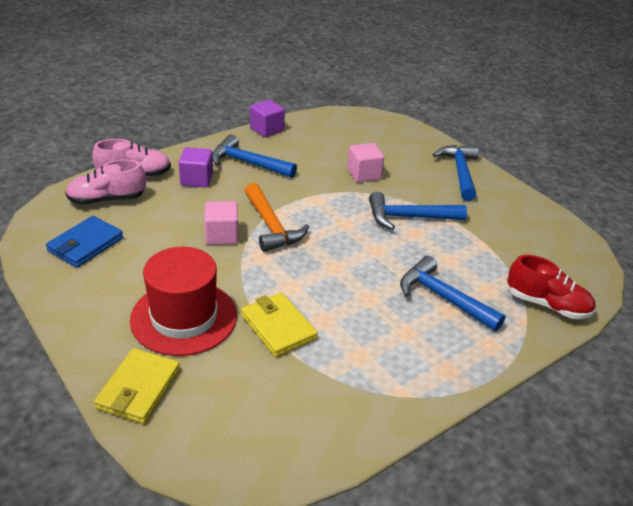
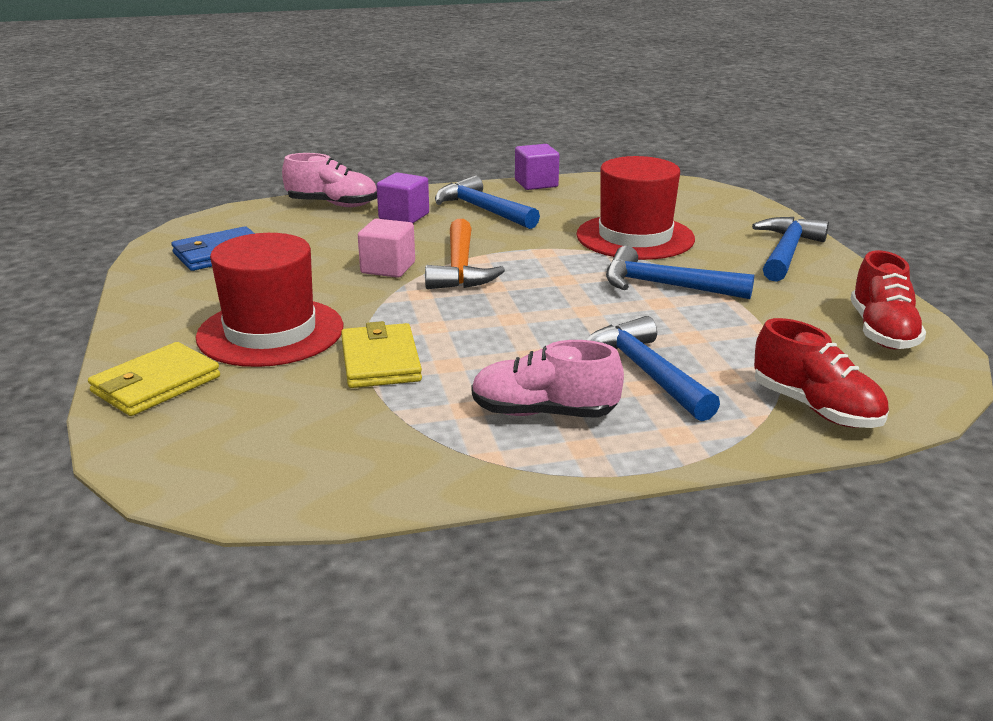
camera: 25 degrees right, 10 degrees down
pink shoe [65,159,146,205] -> pink shoe moved to [472,340,624,418]
pink cube [347,143,384,182] -> red hat [576,156,695,260]
none -> red shoe [850,250,926,350]

